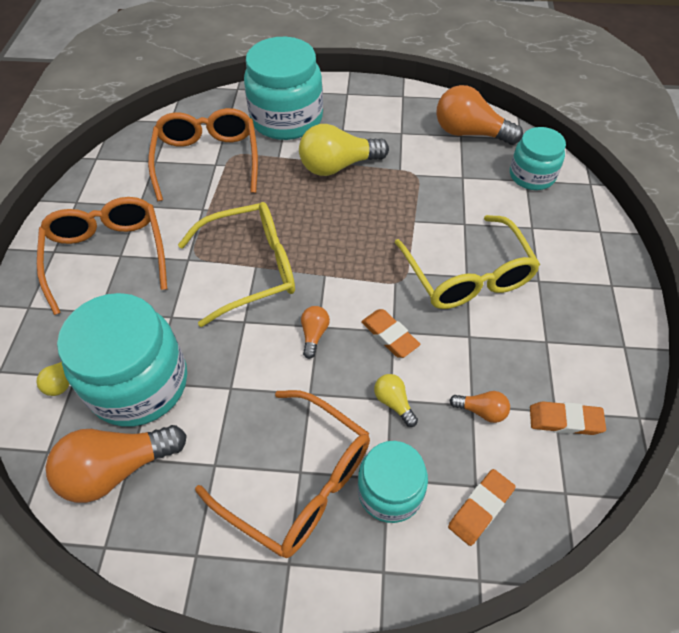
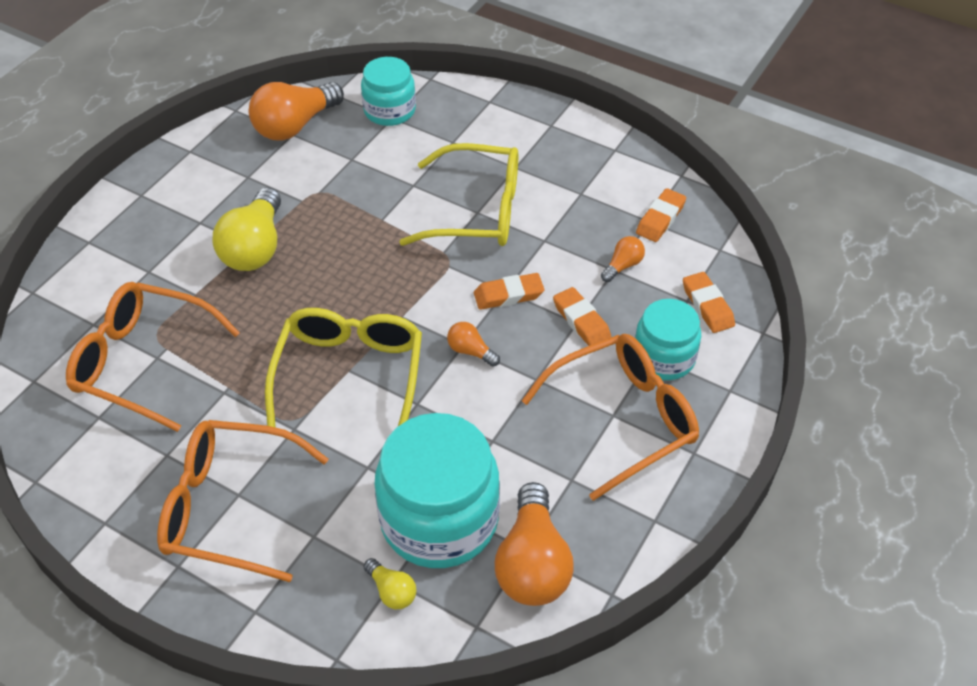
camera: 65 degrees left, 5 degrees down
turquoise jar [244,37,323,140] -> none
yellow light bulb [374,374,418,427] -> orange eraser [553,287,611,346]

